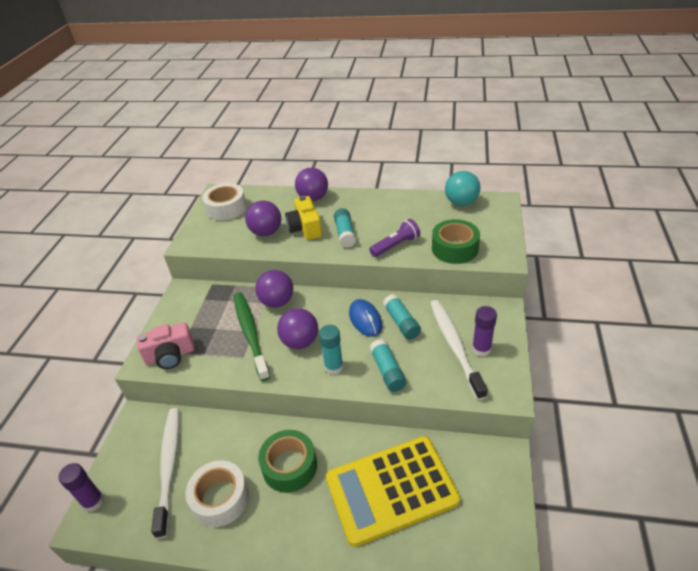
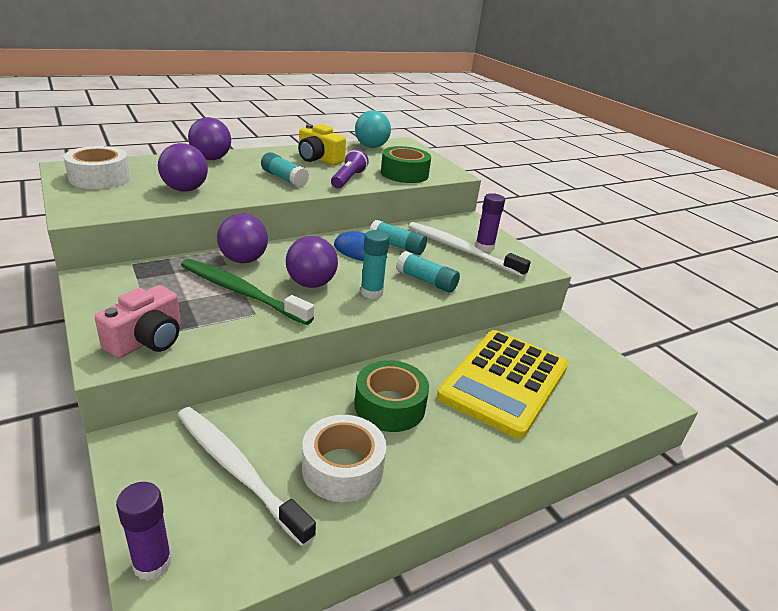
camera: 45 degrees left, 10 degrees down
yellow camera [285,196,322,240] -> yellow camera moved to [298,124,346,165]

